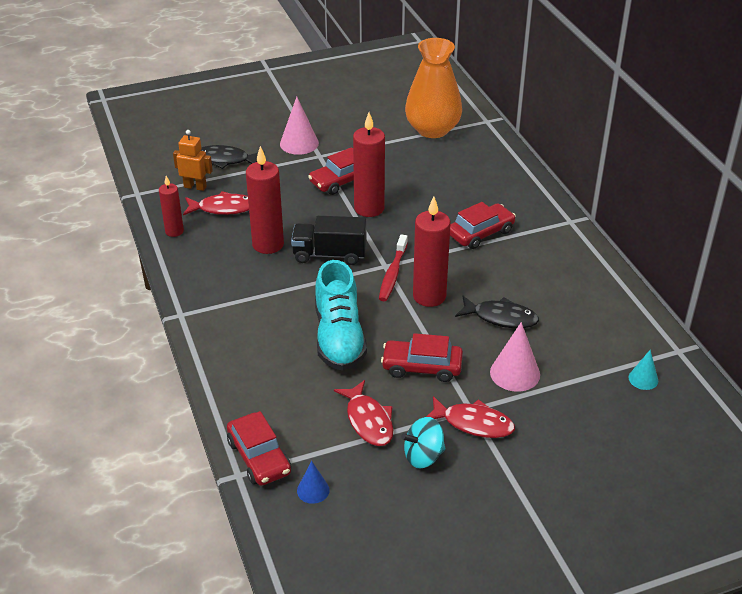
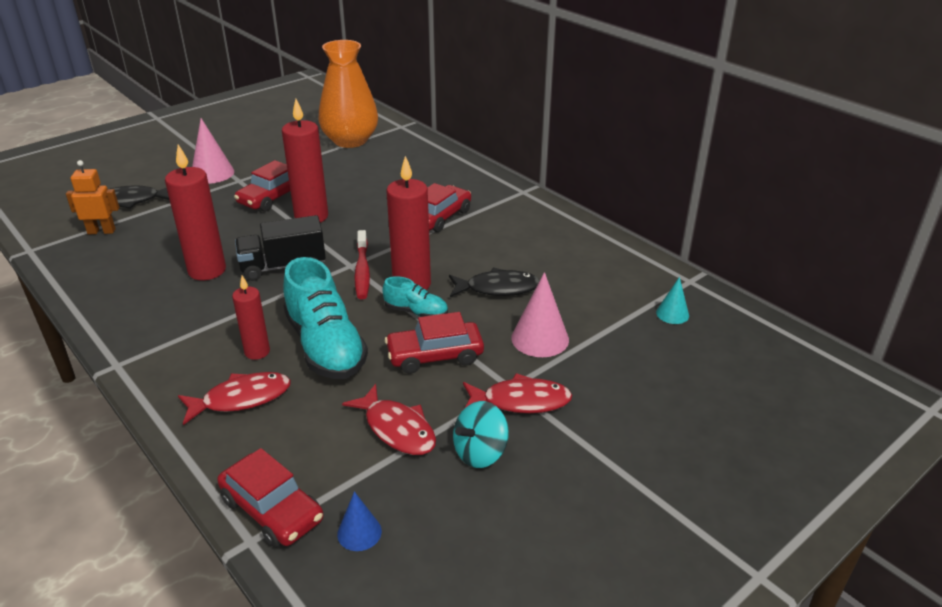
camera: 20 degrees left, 5 degrees down
red candle [159,176,184,237] -> red candle moved to [232,276,270,360]
red fish [183,191,249,215] -> red fish moved to [178,372,291,425]
none -> turquoise shoe [382,276,448,317]

